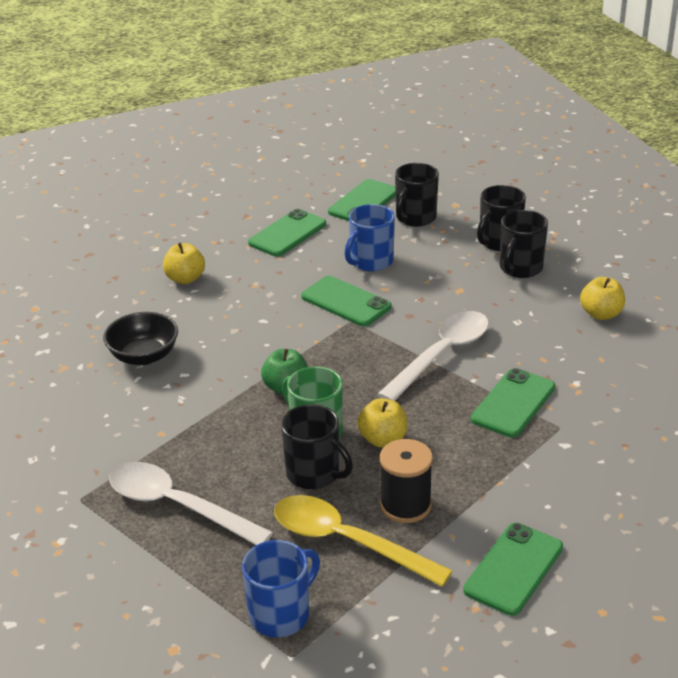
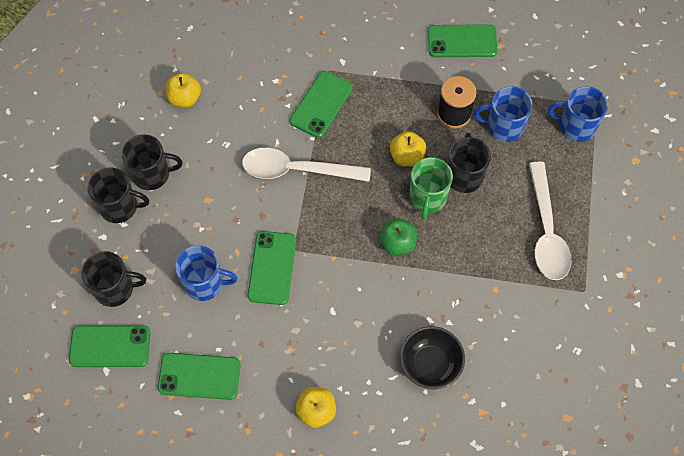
camera: 125 degrees left, 30 degrees up
yellow spoon [274,495,453,587] -> blue mug [474,86,533,142]
green phone [471,368,555,438] -> green phone turned 60 degrees counterclockwise [290,71,353,138]

